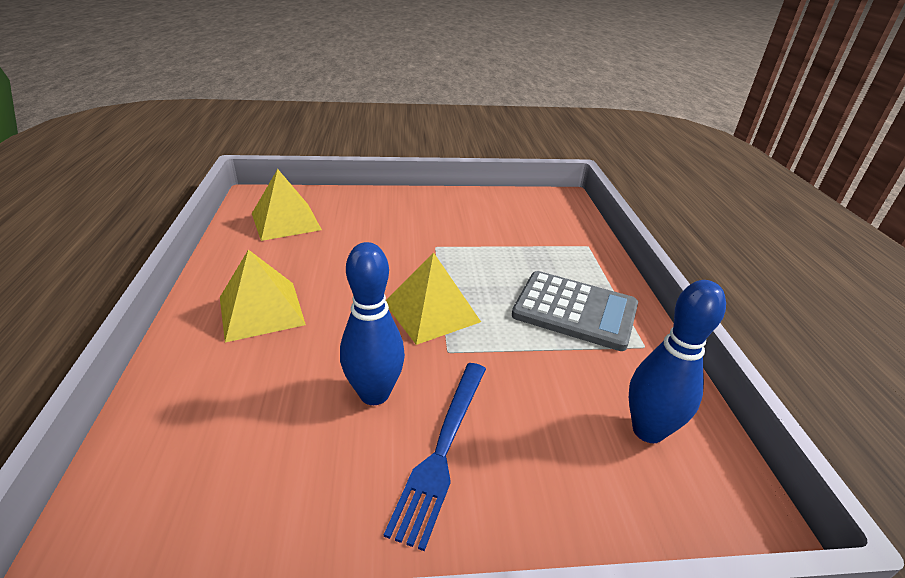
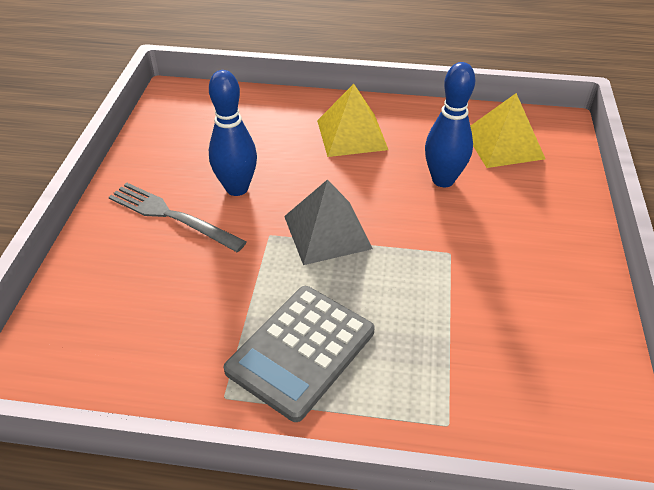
camera: 105 degrees right, 10 degrees up
blue fork [384,363,486,551] -> grey fork [109,182,247,252]
yellow pyramid [385,252,481,345] -> grey pyramid [284,179,373,265]
blue bowling pin [629,280,726,443] -> blue bowling pin moved to [425,62,475,187]

